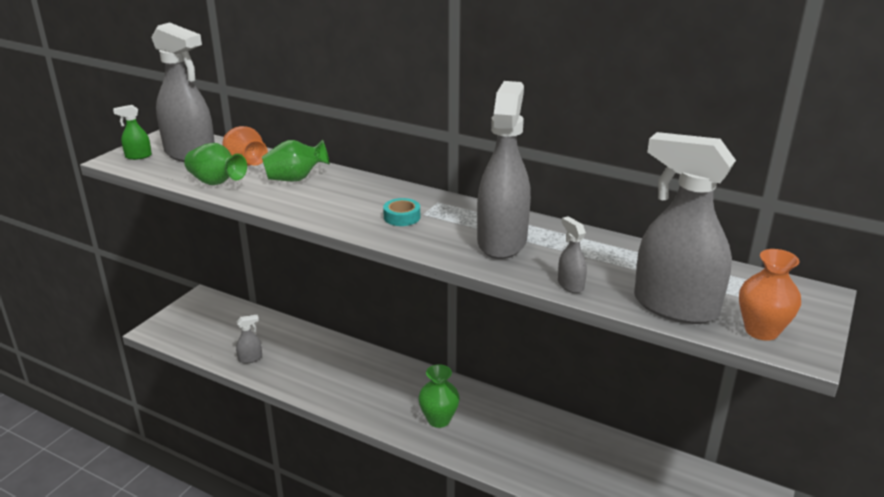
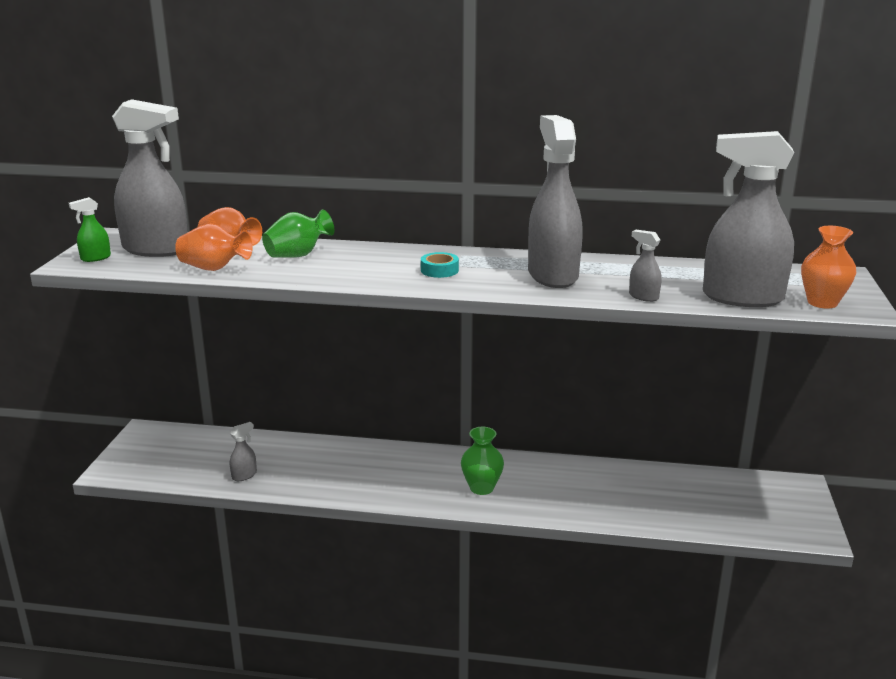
camera: 20 degrees left, 5 degrees down
green vase [184,143,247,185] -> orange vase [175,224,253,271]

